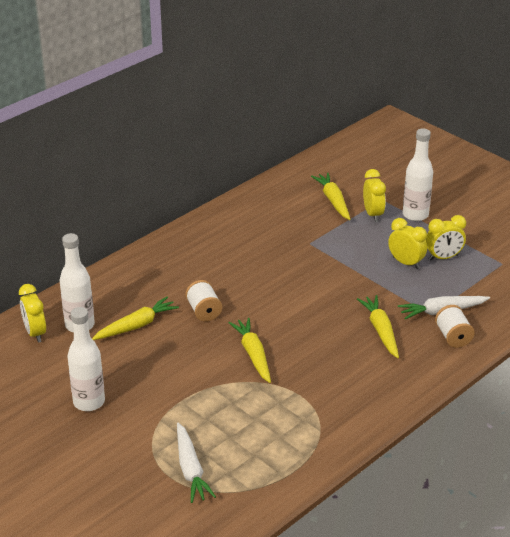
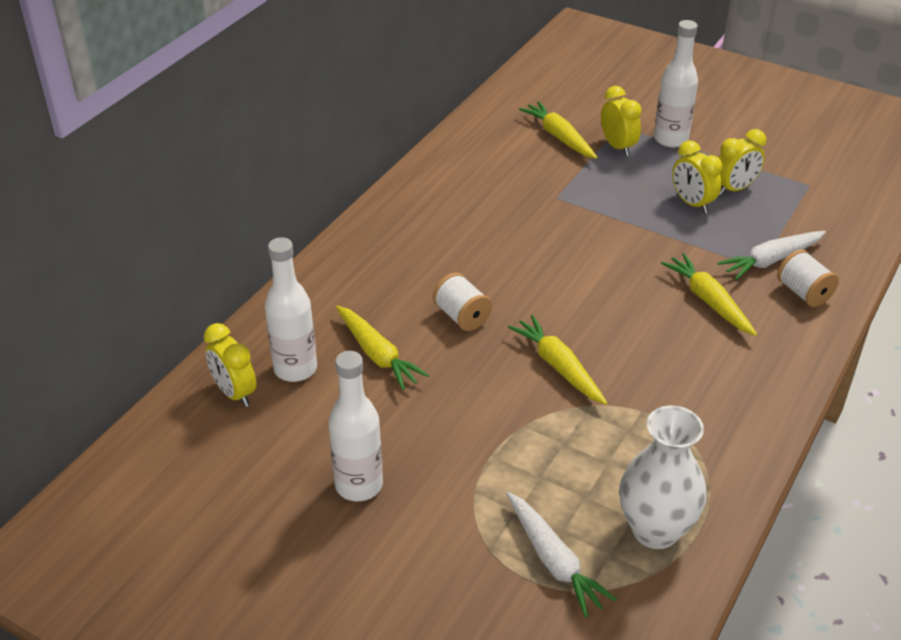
camera: 15 degrees left, 5 degrees up
yellow carrot [92,297,179,340] -> yellow carrot turned 105 degrees clockwise [336,305,429,390]
yellow clock [388,218,427,269] -> yellow clock turned 150 degrees counterclockwise [672,140,723,213]
none -> white vase [619,405,707,549]

